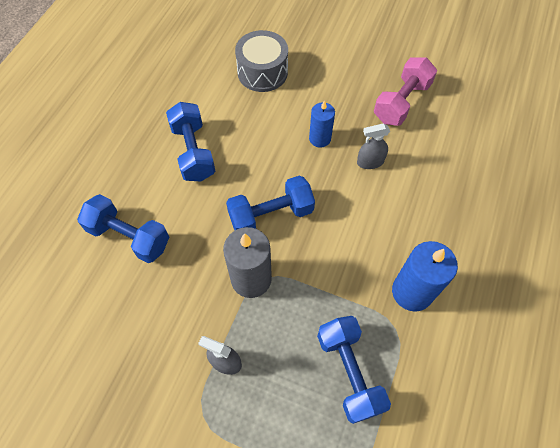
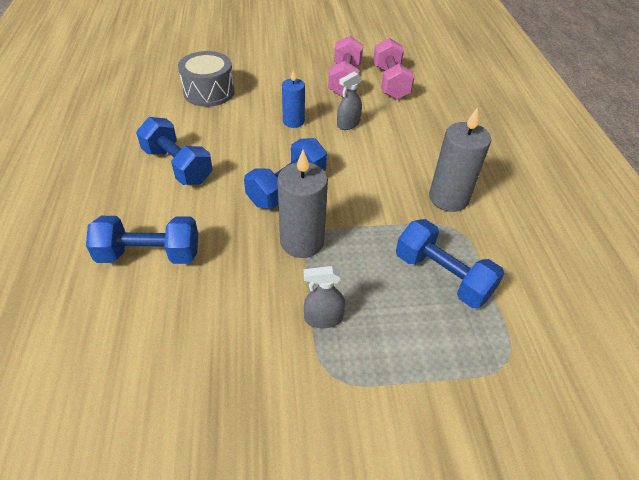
camera: 30 degrees left, 15 degrees down
blue candle [392,241,458,312] -> grey candle [429,107,491,212]
none -> pink dumbbell [373,38,415,100]

